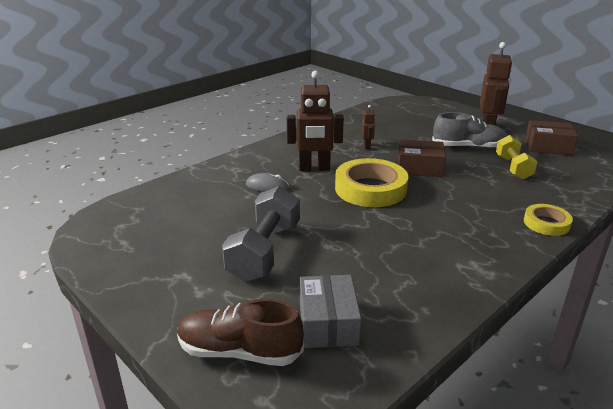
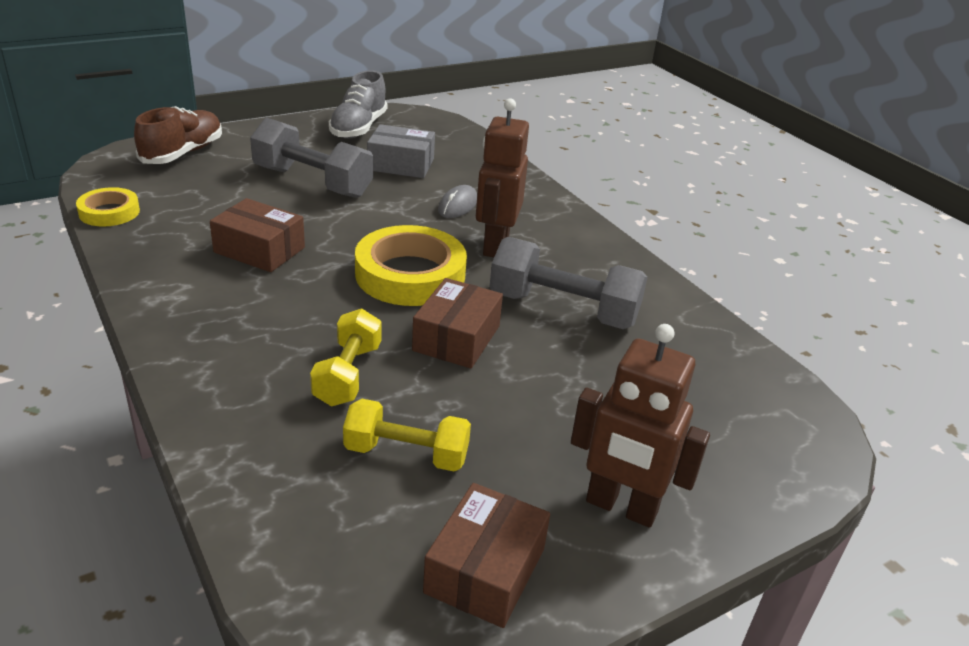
camera: 100 degrees right, 5 degrees up
grey box [300,275,361,348] -> grey box moved to [367,124,435,178]
brown robot [362,105,375,149] -> grey dumbbell [490,237,648,329]
grey shoe [432,112,507,149] -> grey shoe moved to [329,70,387,139]
yellow tape [524,204,573,236] -> yellow tape moved to [76,187,140,227]
none -> brown box [210,198,305,272]
none -> yellow dumbbell [310,308,382,406]

